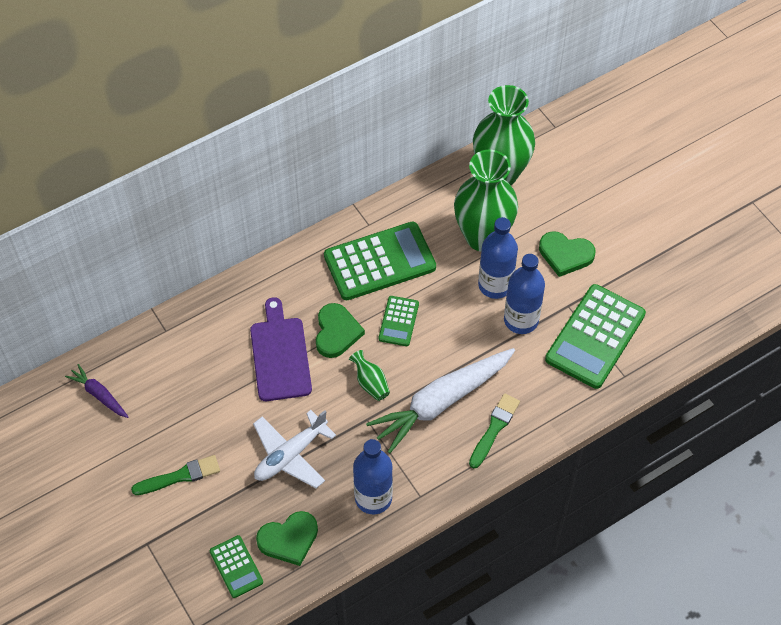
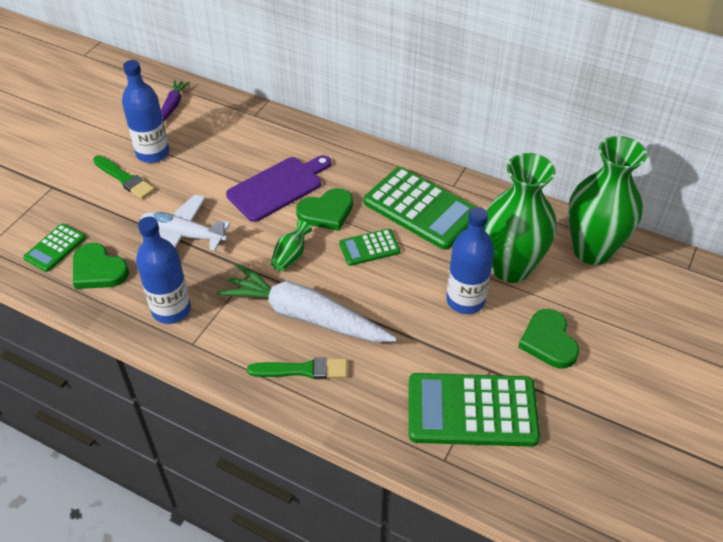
camera: 60 degrees right, 10 degrees down
blue bottle [504,254,545,334] -> blue bottle moved to [122,60,169,163]

